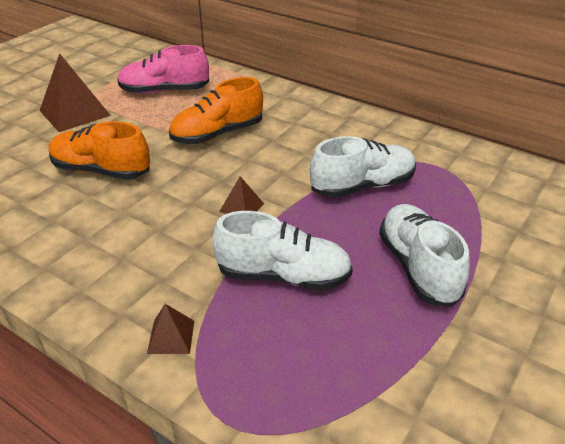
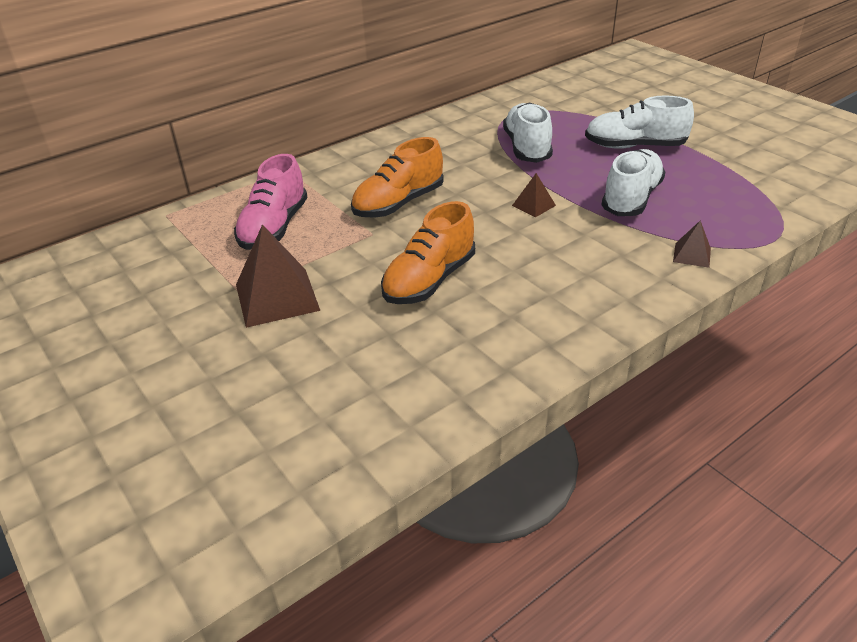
camera: 70 degrees left, 0 degrees up
orange shoe [169,77,263,144] -> orange shoe turned 60 degrees clockwise [351,137,444,218]

